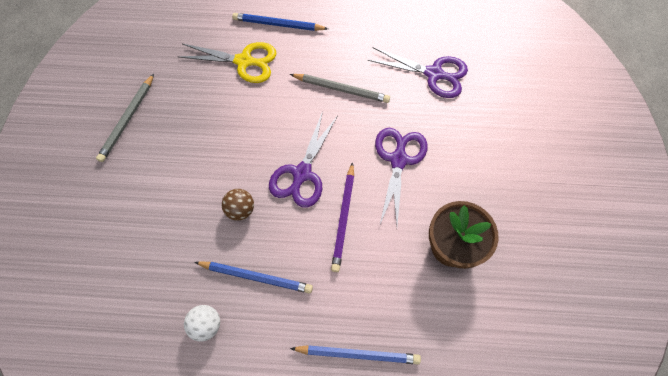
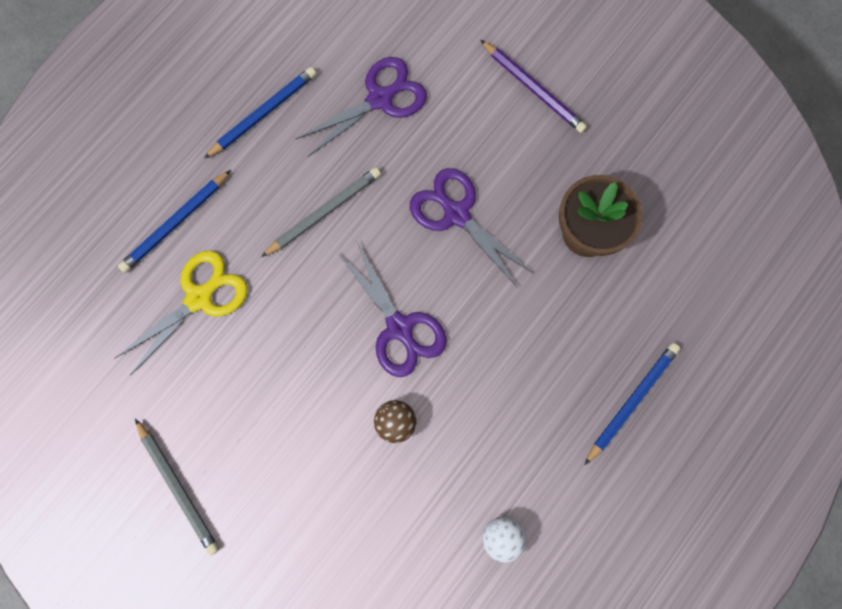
camera: 55 degrees left, 10 degrees up
blue pencil [194,262,313,294] -> blue pencil moved to [204,67,316,159]
purple pencil [331,162,354,272] -> purple pencil moved to [480,40,587,133]

